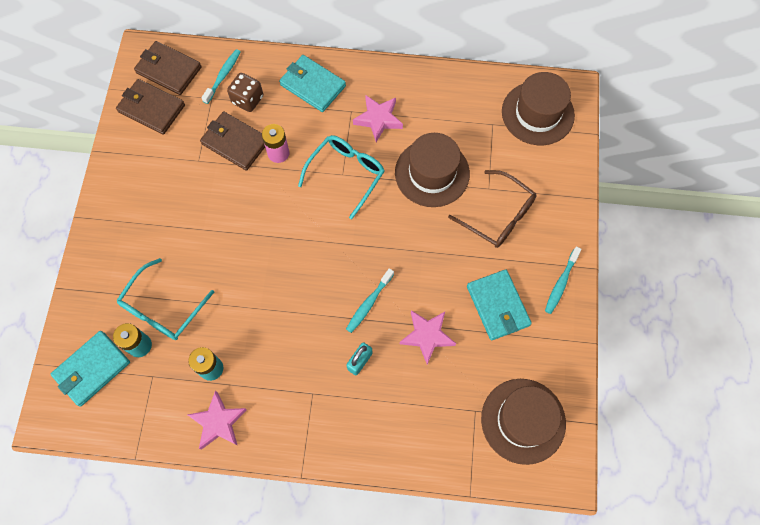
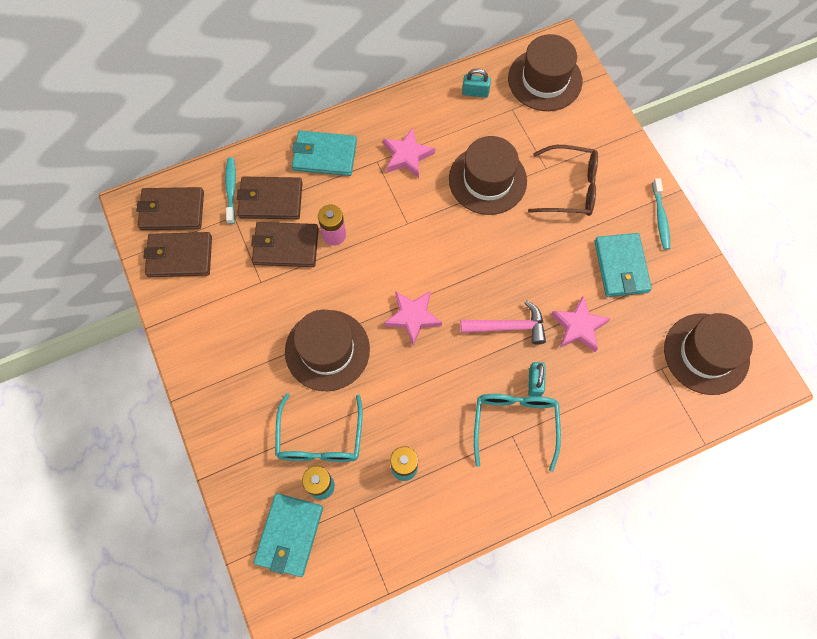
camera: 30 degrees left, 0 degrees up
pink star [188,390,247,450] -> pink star moved to [384,291,442,346]
brown dice [227,73,263,112] -> brown wallet [237,176,302,219]
turquoise glasses [298,135,384,219] -> turquoise glasses moved to [474,394,561,472]
turquoise toothbrush [346,268,394,333] -> pink hammer [460,300,546,345]
turquoise wallet [467,269,532,340] -> turquoise wallet turned 45 degrees clockwise [595,233,652,297]
none -> brown hat [285,310,370,391]
none -> turquoise padlock [462,69,491,98]

